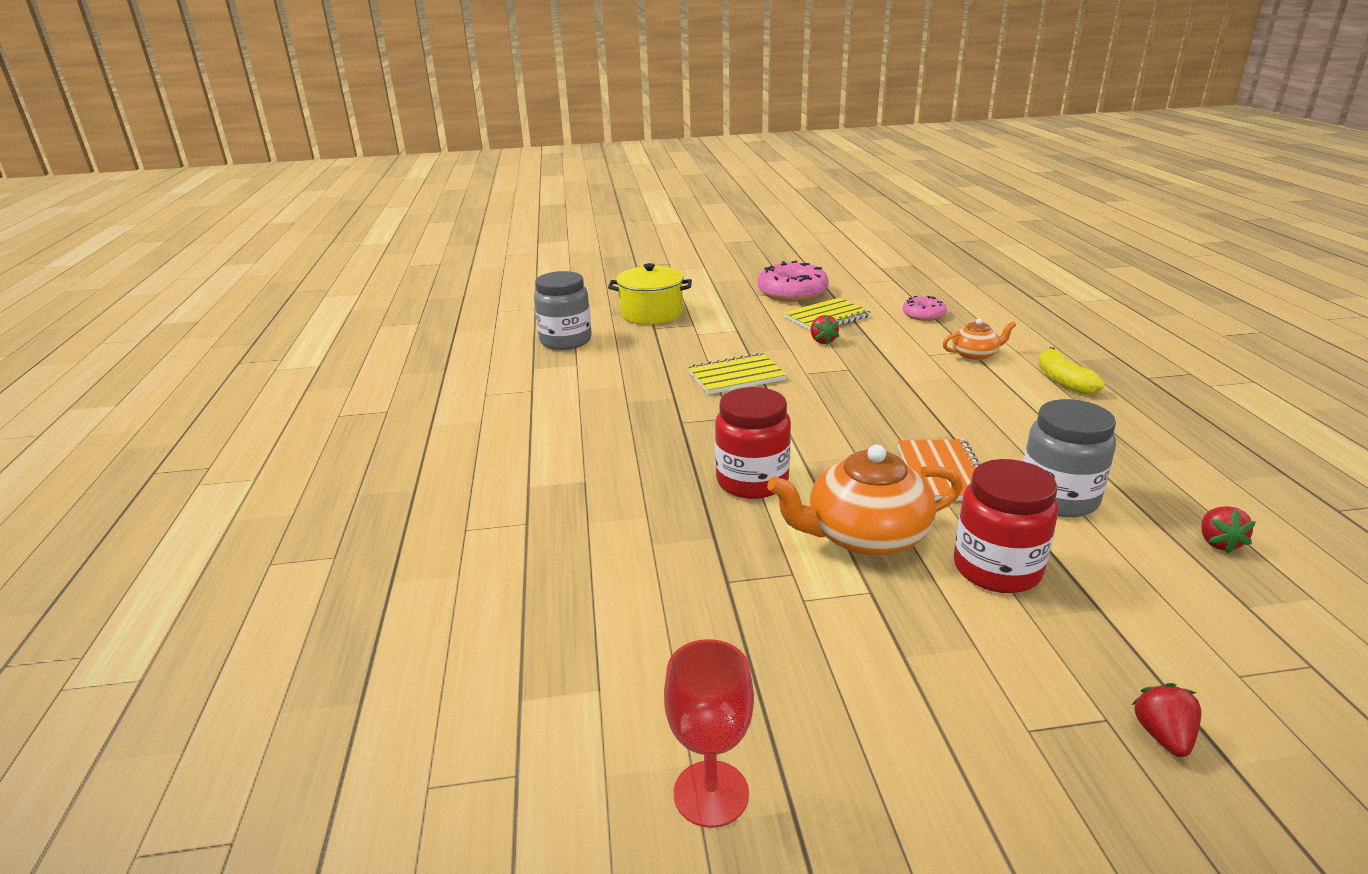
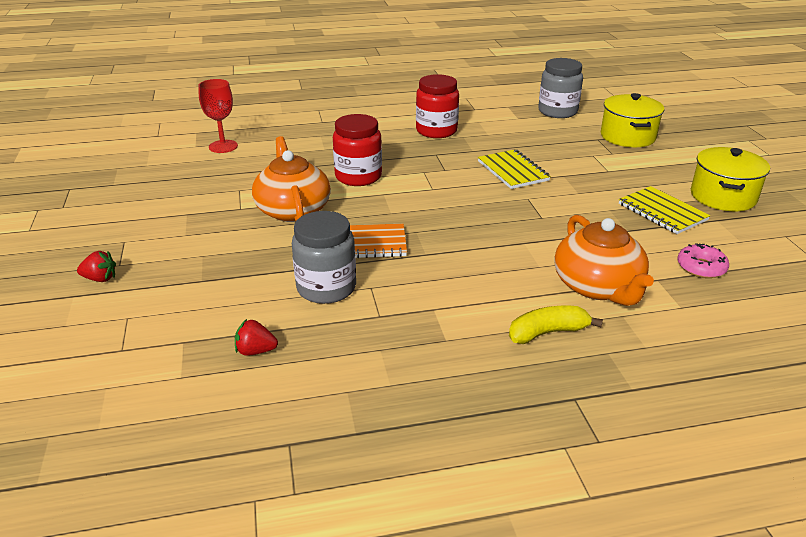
camera: 85 degrees right, 5 degrees up
red goblet [664,639,754,828] -> red goblet moved to [198,79,238,153]
pink donut [757,261,829,302] -> yellow pot [691,147,770,211]
red strawberry [810,315,839,345] -> none
orange teapot [943,318,1016,361] -> orange teapot [554,215,654,306], size x1.85
red jar [954,459,1058,593] -> red jar moved to [416,74,459,138]

